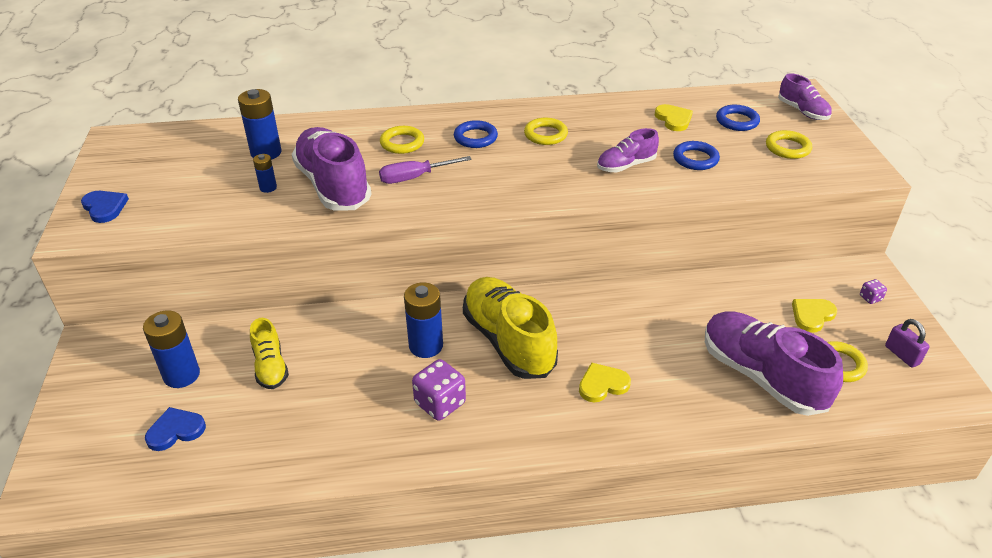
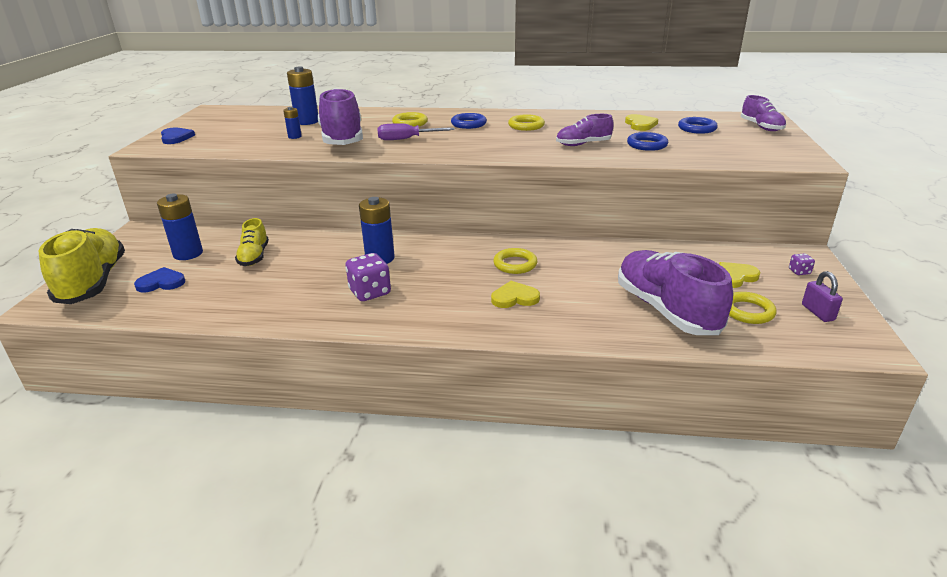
camera: 15 degrees right, 10 degrees down
yellow shoe [463,277,558,379] -> yellow shoe moved to [38,228,125,304]
yellow ring [766,130,812,159] -> yellow ring moved to [493,248,538,274]

